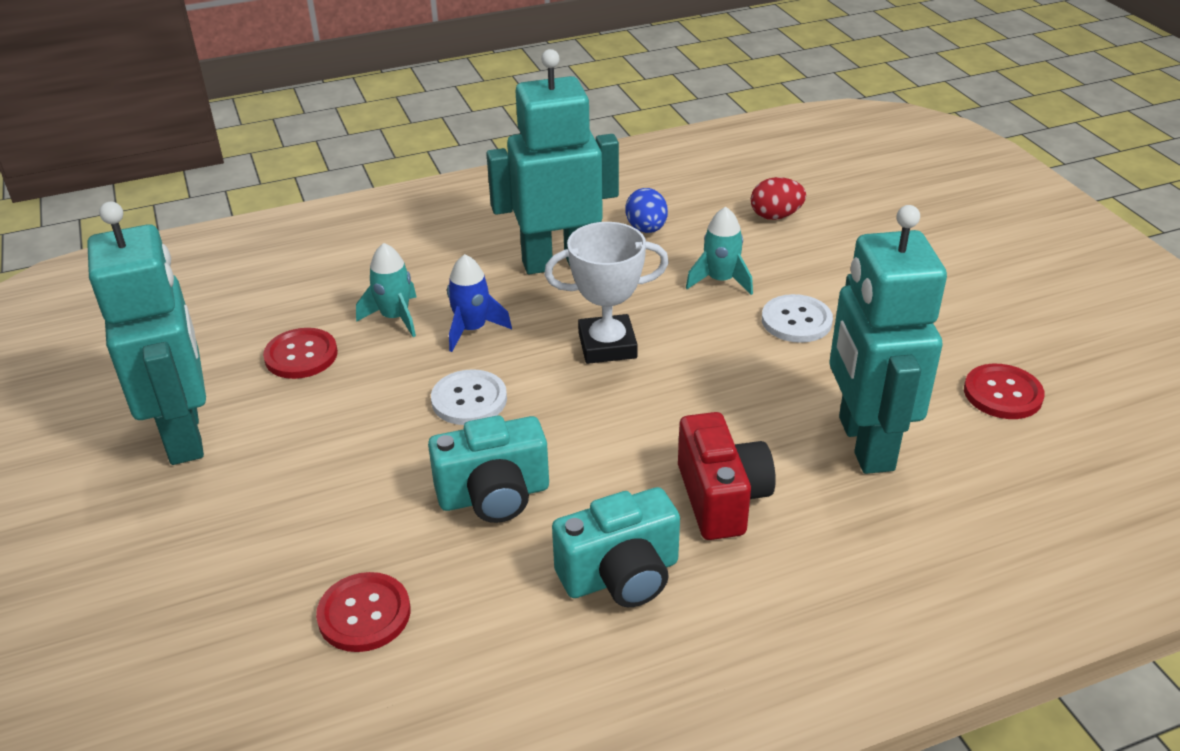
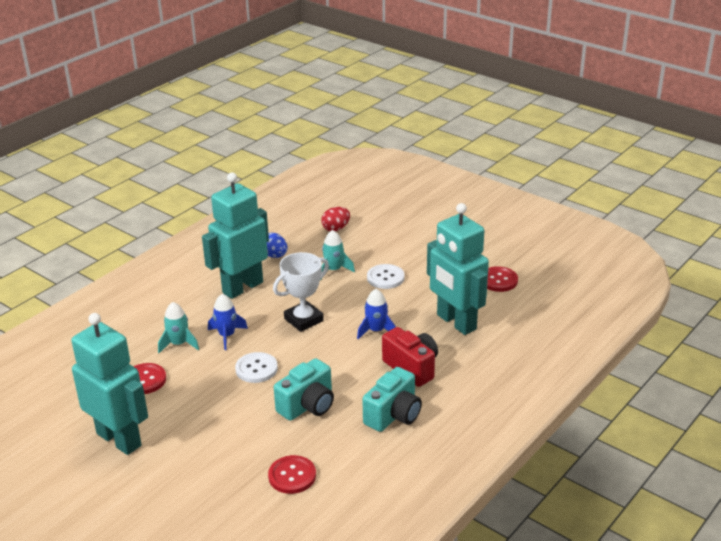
camera: 30 degrees left, 5 degrees down
none -> blue rocket [357,289,396,339]

